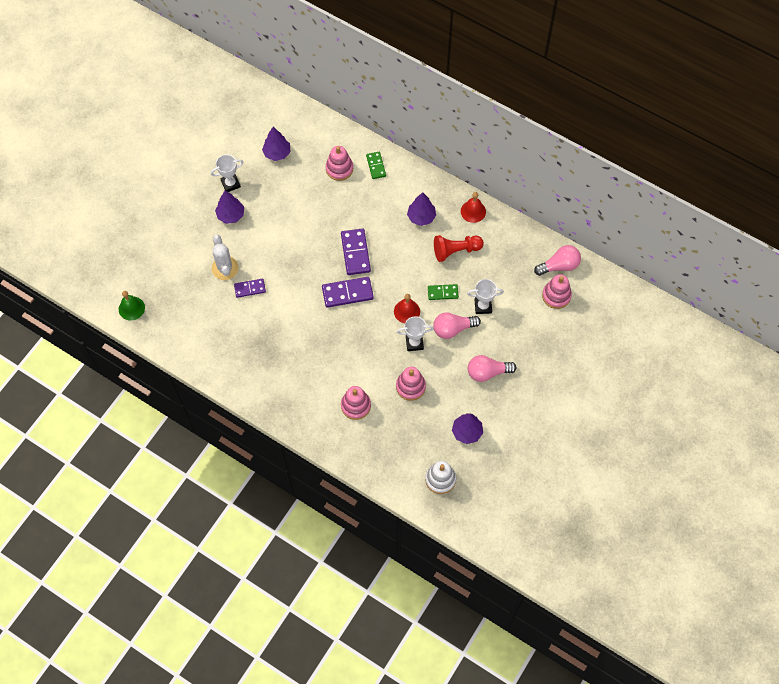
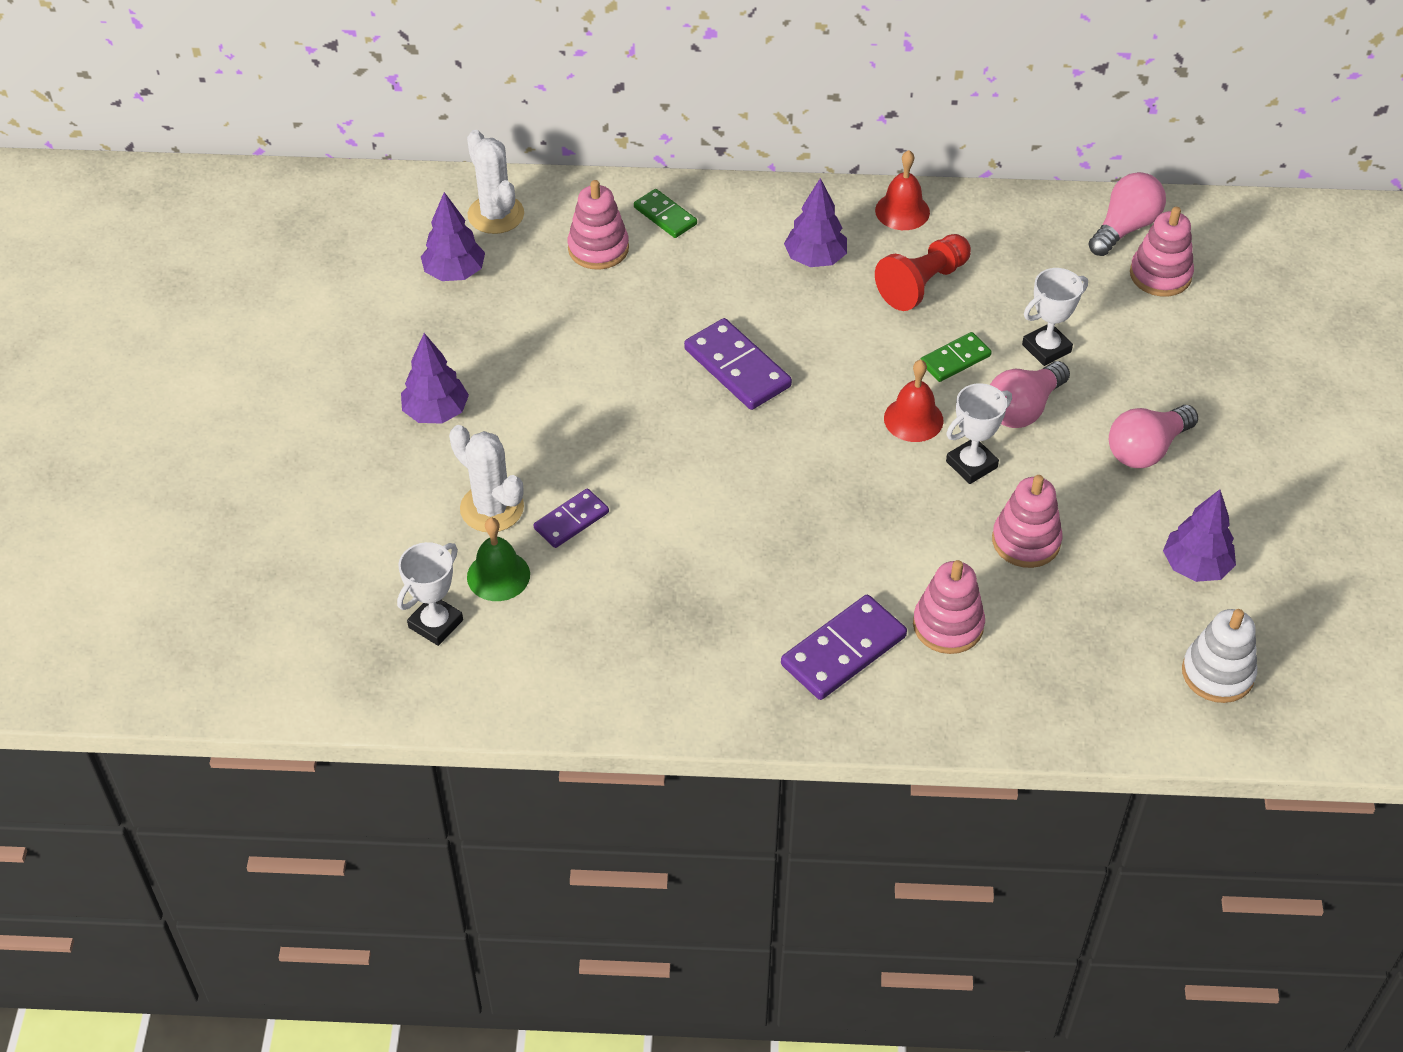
camera: 30 degrees left, 15 degrees down
green bell [119,291,145,321] -> green bell moved to [467,518,530,601]
white trophy [211,154,243,192] -> white trophy moved to [397,542,463,646]
purple domino [322,277,374,308] -> purple domino moved to [781,595,907,700]
none -> white cactus [467,130,524,234]

